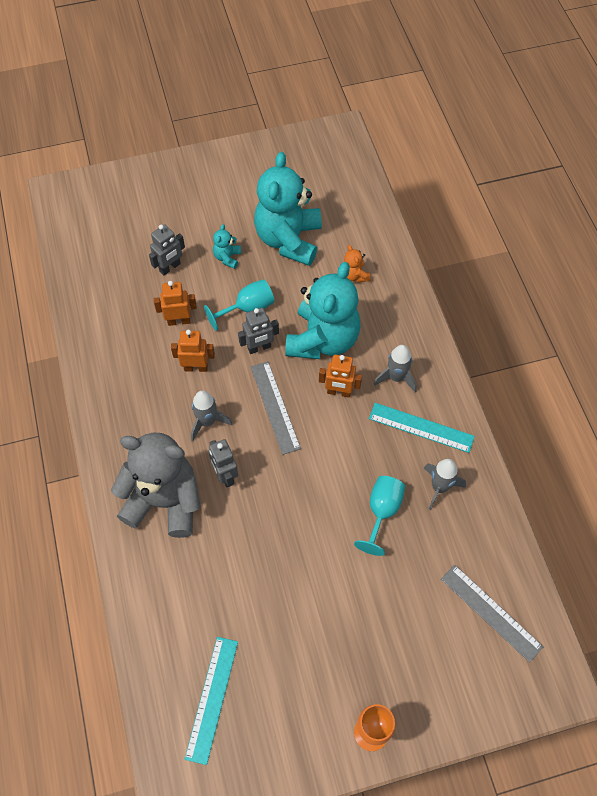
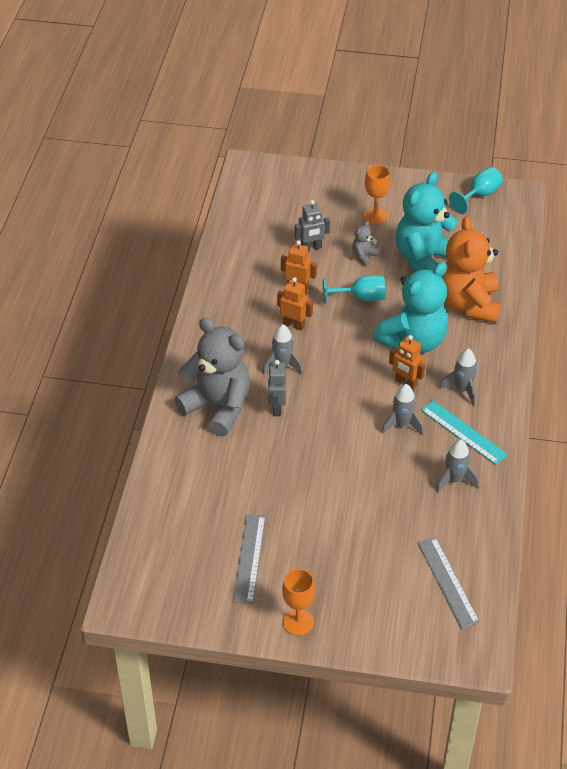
camera: 25 degrees right, 15 degrees down
turquoise ruler [185,637,238,765] -> none
turquoise teddy bear [213,224,241,269] -> grey teddy bear [352,221,380,266]
grey robot [238,308,279,354] -> none
grey ruler [251,361,301,455] -> grey ruler moved to [233,514,266,604]
orange teddy bear [344,245,370,283] -> orange teddy bear [442,216,501,323], size x2.47
turquoise goblet [354,476,405,556] -> turquoise goblet moved to [449,167,503,214]
none -> orange goblet [363,165,390,224]
none -> grey rocket [381,384,423,435]

